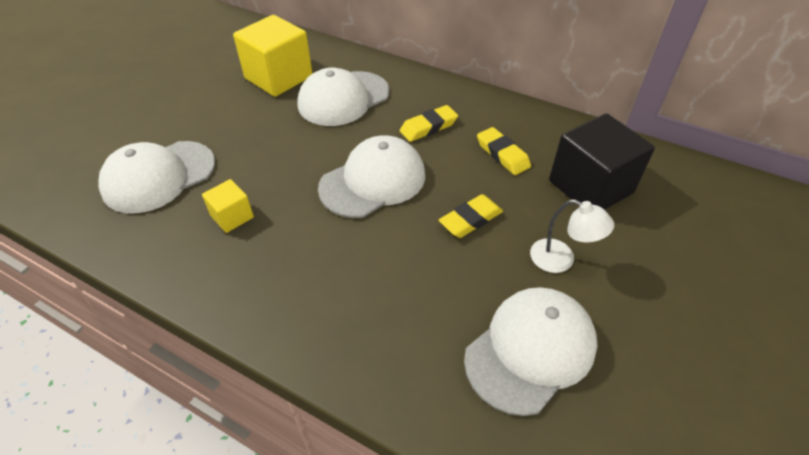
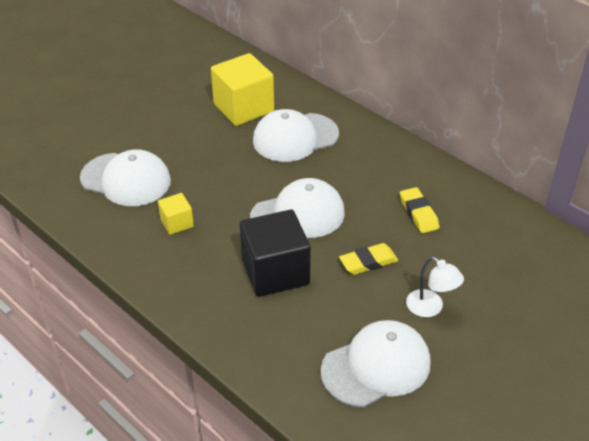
camera: 15 degrees right, 5 degrees down
white cap [98,141,215,213] -> white cap turned 135 degrees counterclockwise [80,150,171,206]
yellow eraser [400,105,458,142] -> none
black cube [549,114,655,210] -> black cube moved to [240,209,311,297]

